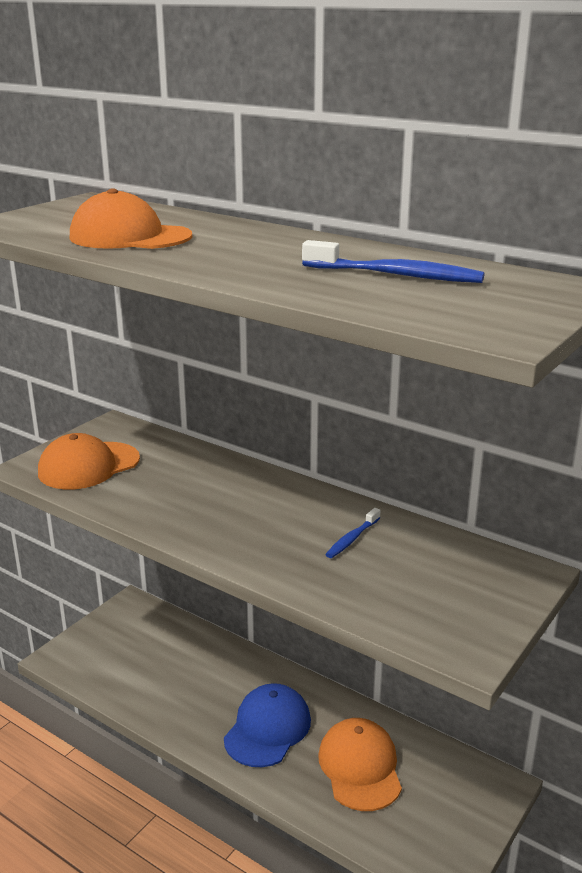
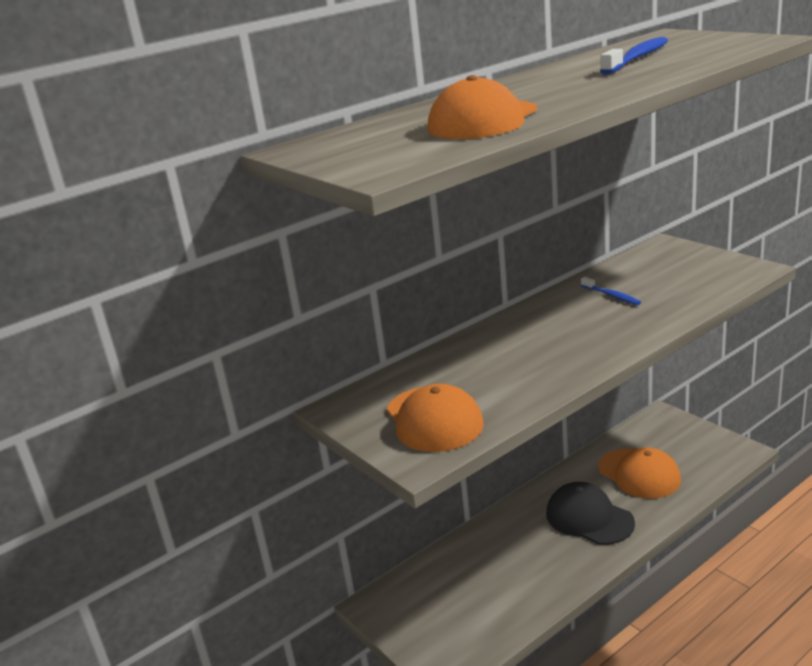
camera: 70 degrees left, 0 degrees up
blue cap [224,683,311,767] -> black cap [546,482,635,545]
orange cap [318,718,402,811] -> orange cap turned 135 degrees counterclockwise [598,447,681,499]

